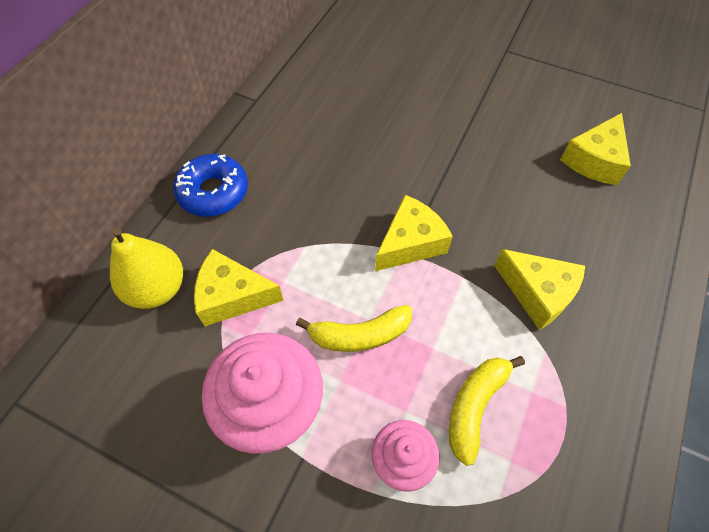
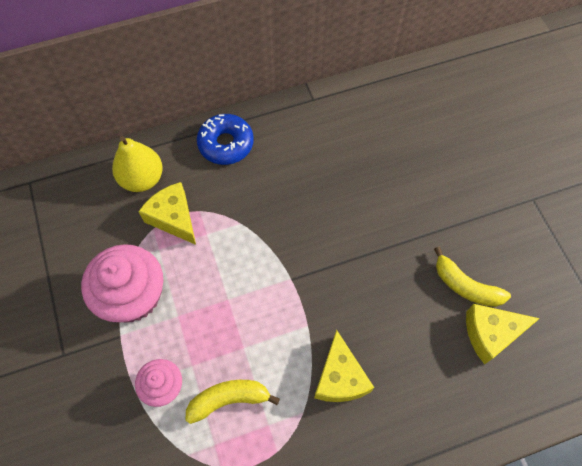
camera: 45 degrees right, 5 degrees up
yellow banana [296,305,412,352] -> yellow banana moved to [434,247,511,307]
yellow cheese [375,195,453,271] -> none

